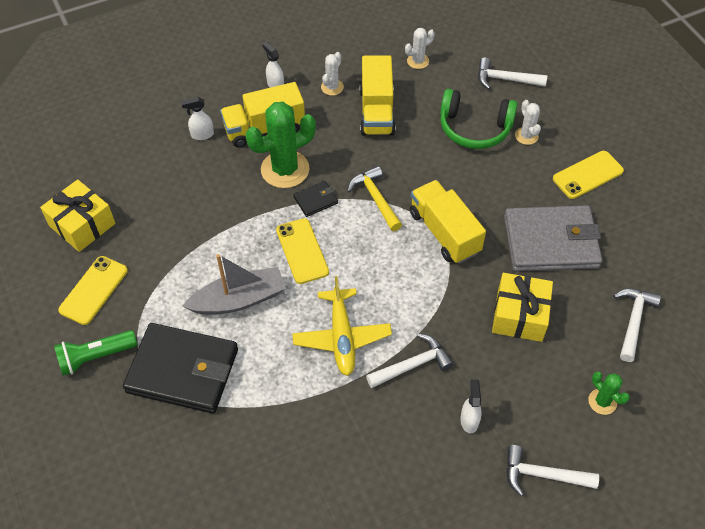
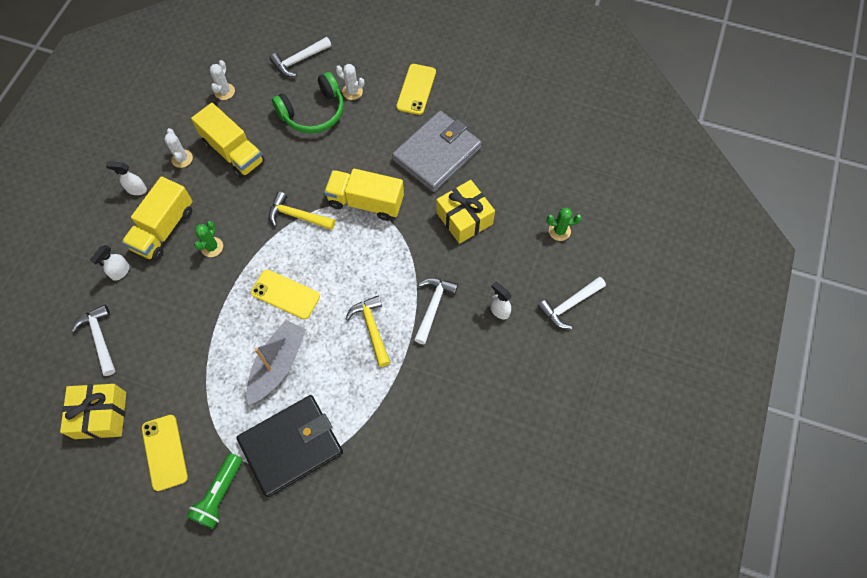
camera: 45 degrees left, 10 degrees up
green cactus [245,102,316,188] -> green cactus [194,221,223,257], size x0.50
yellow plane [292,276,392,376] -> yellow hammer [346,296,390,367]
black wallet [293,181,338,217] -> none
white hammer [613,289,661,362] -> white hammer moved to [71,305,115,376]

